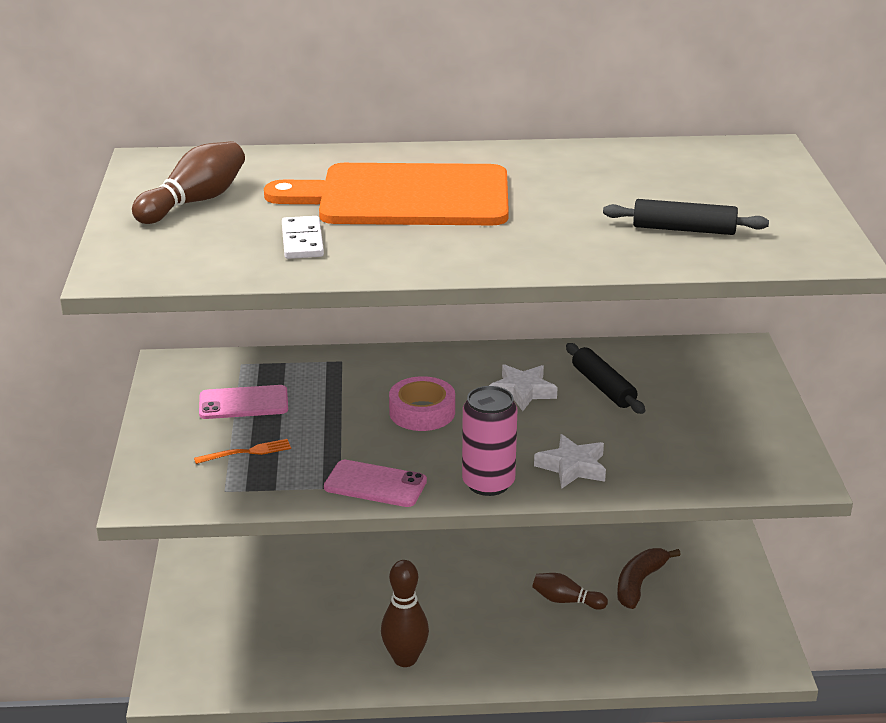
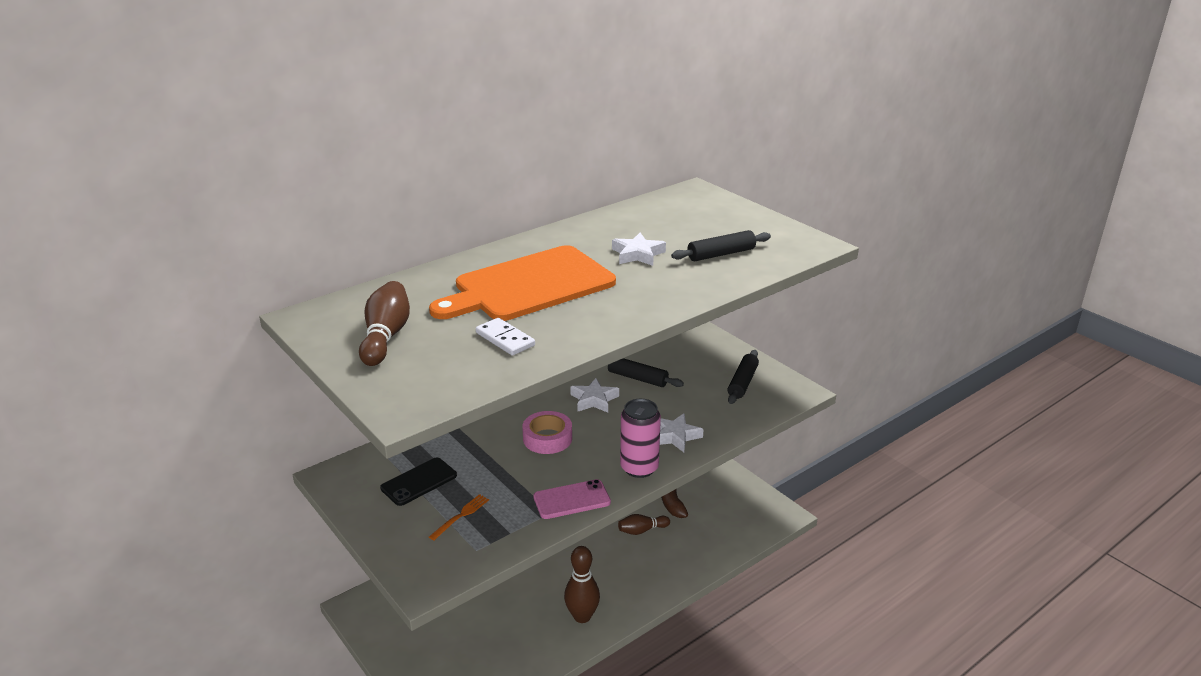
camera: 35 degrees left, 0 degrees up
pink phone [199,385,288,419] -> black phone [380,458,457,506]
none -> white star [612,233,666,266]
none -> black rolling pin [728,350,759,404]

